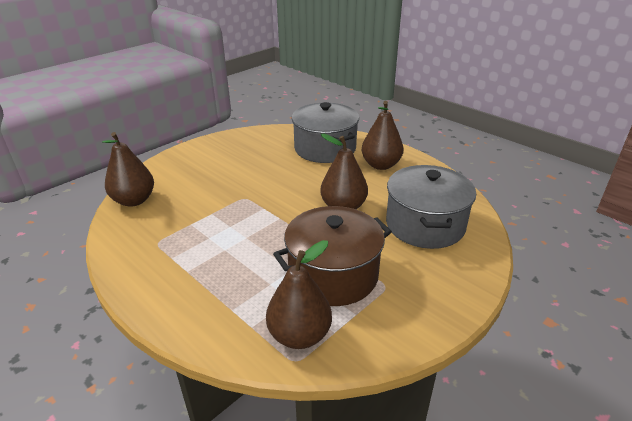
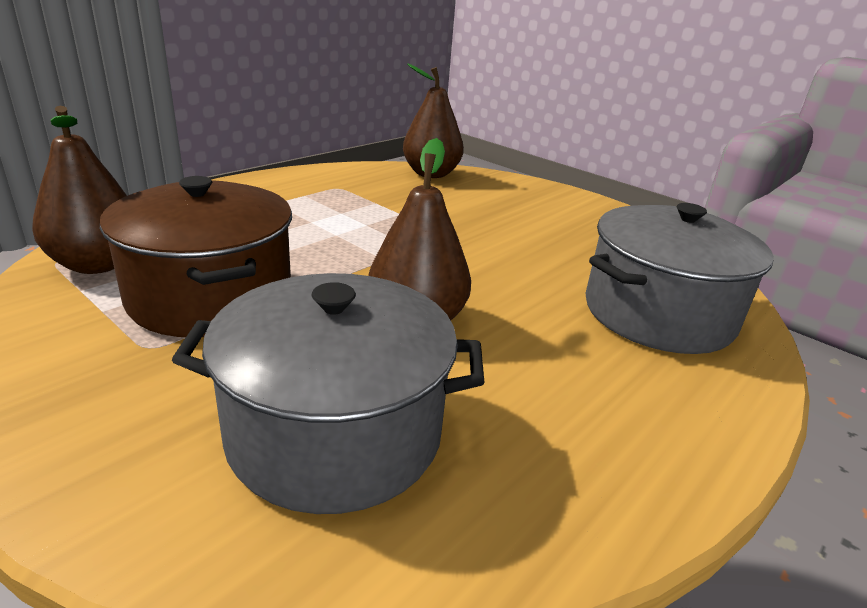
camera: 85 degrees right, 5 degrees down
brown pear [362,101,403,170] -> none

